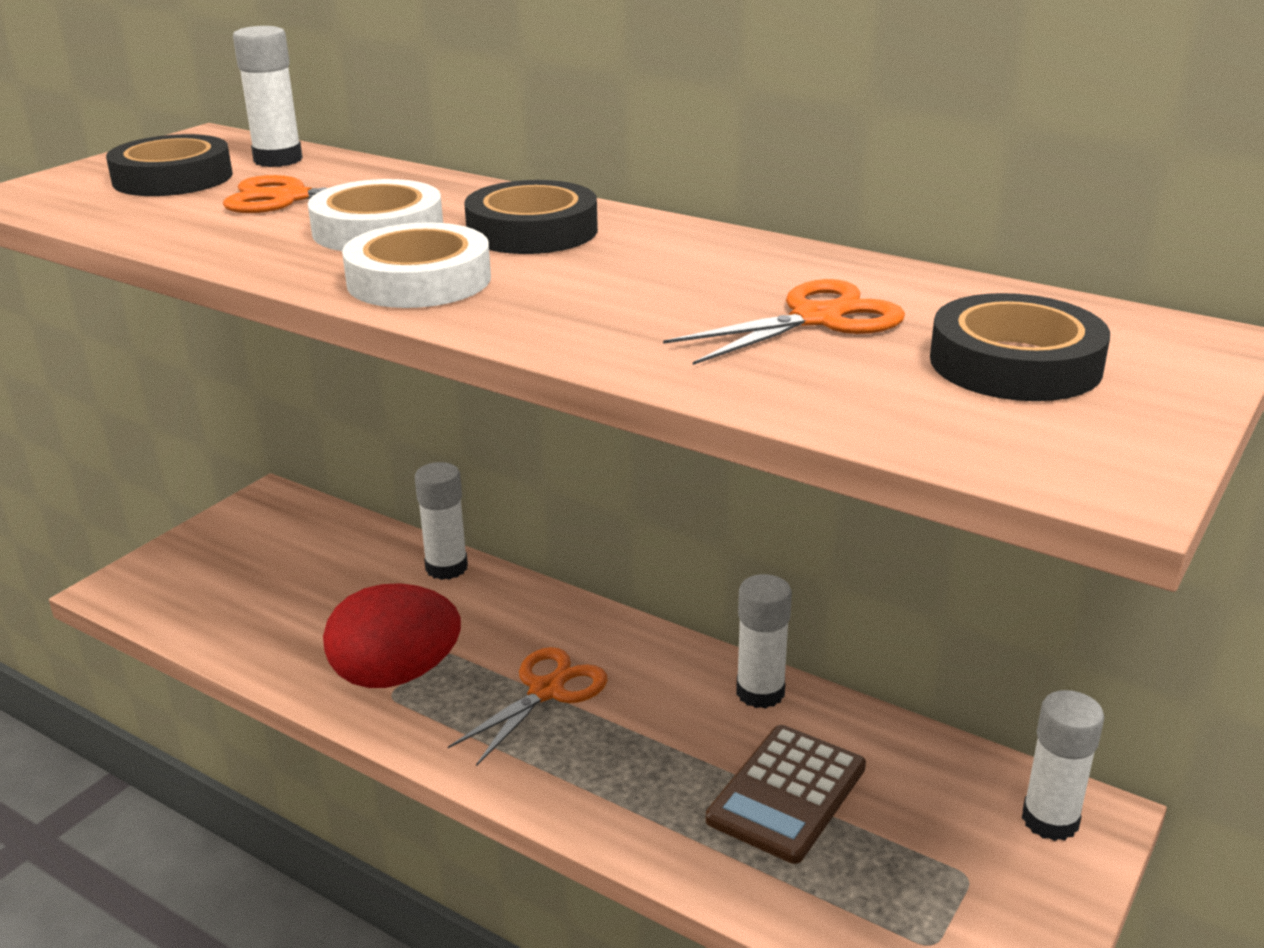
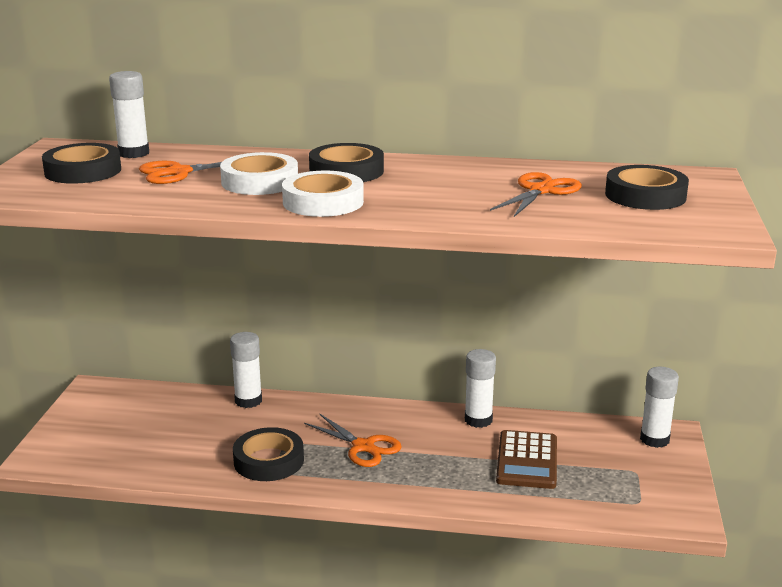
camera: 25 degrees left, 5 degrees down
red egg [323,583,461,688] -> black tape [233,427,304,481]
orange scissors [448,647,608,766] -> orange scissors turned 120 degrees clockwise [304,413,401,467]

